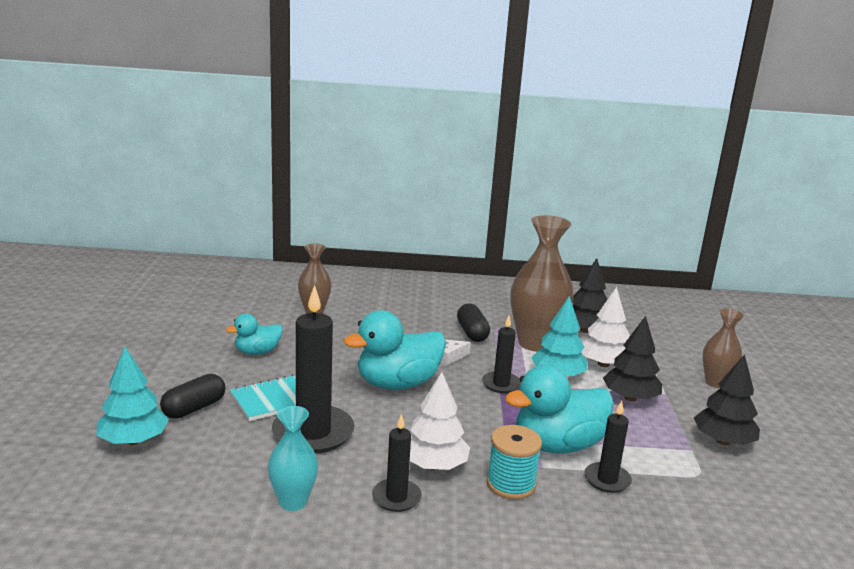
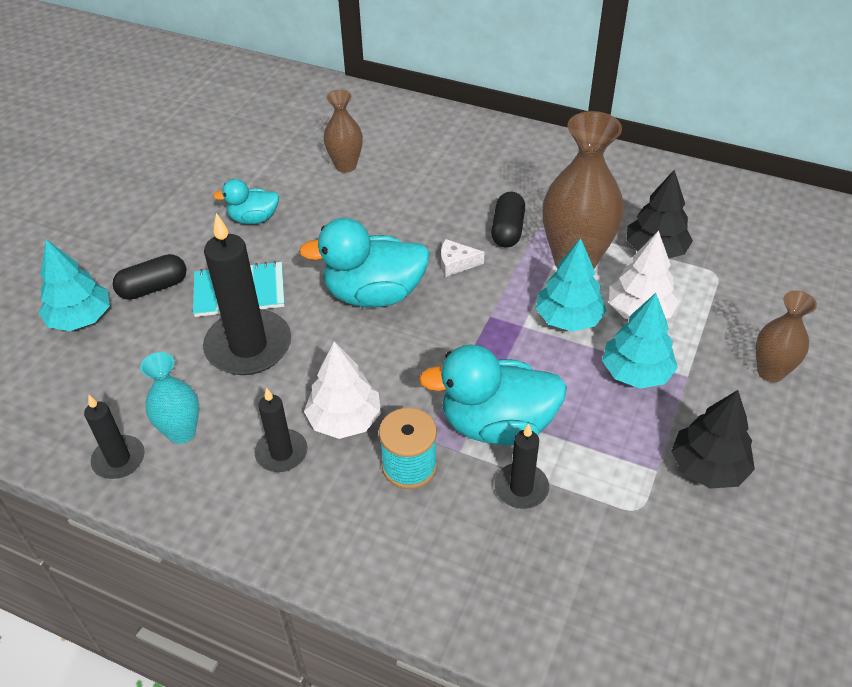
camera: 25 degrees right, 25 degrees up
black candle [482,316,521,393] -> black candle moved to [84,395,145,479]
black tree [603,316,662,401] -> turquoise tree [602,293,678,389]

